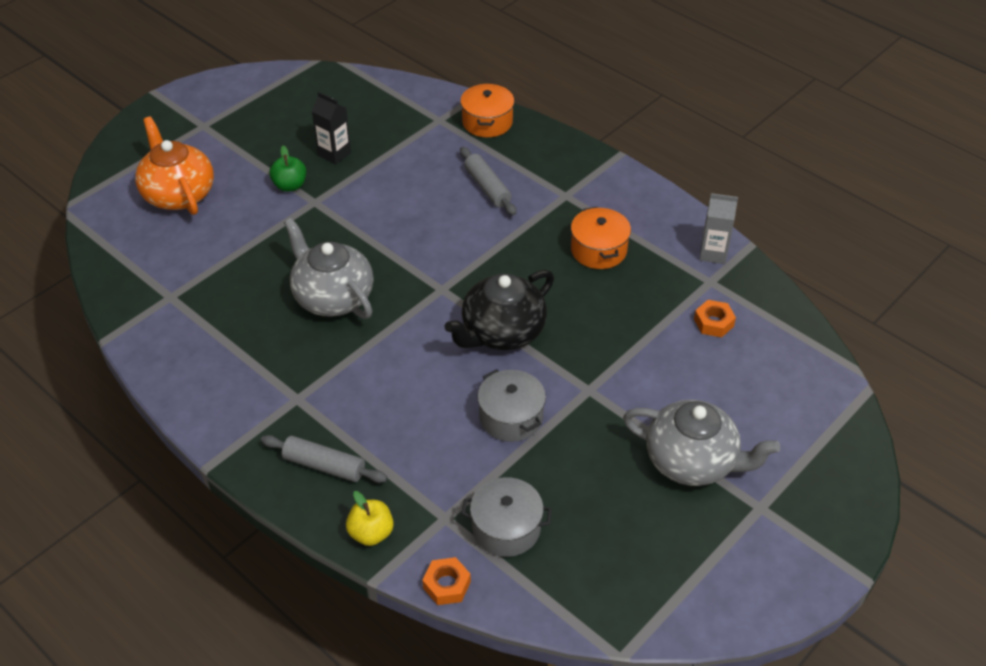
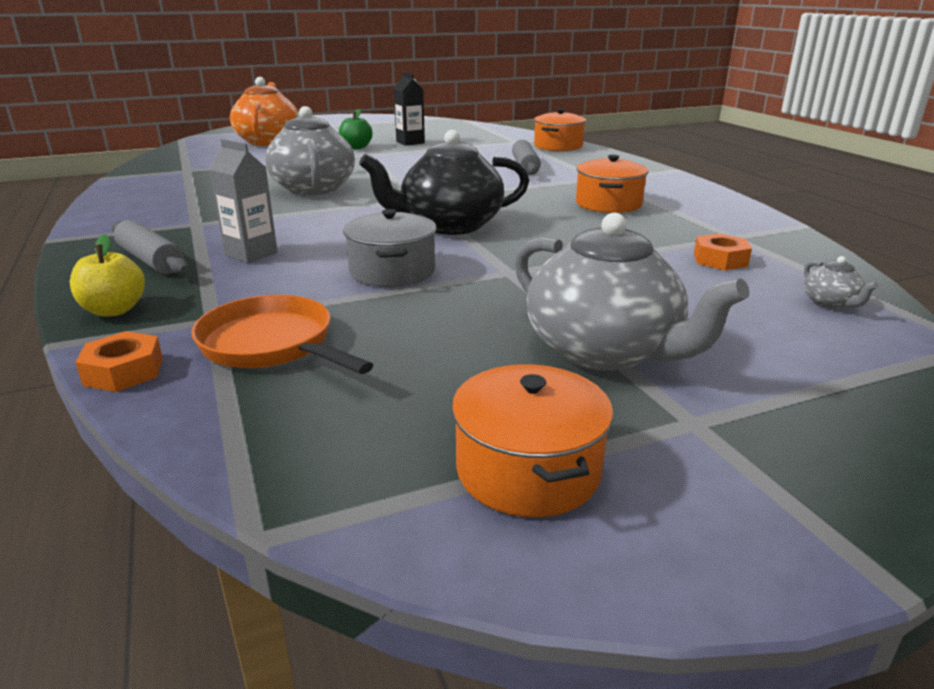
camera: 25 degrees right, 20 degrees down
grey pot [461,477,552,557] -> orange pan [191,295,373,374]
grey carton [699,193,738,264] -> grey carton moved to [210,139,278,263]
none -> orange pot [452,364,613,517]
none -> grey teapot [804,256,879,309]

